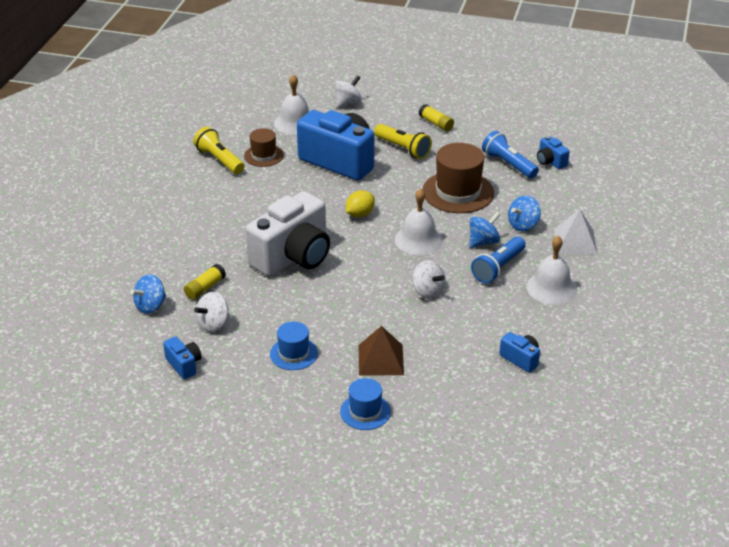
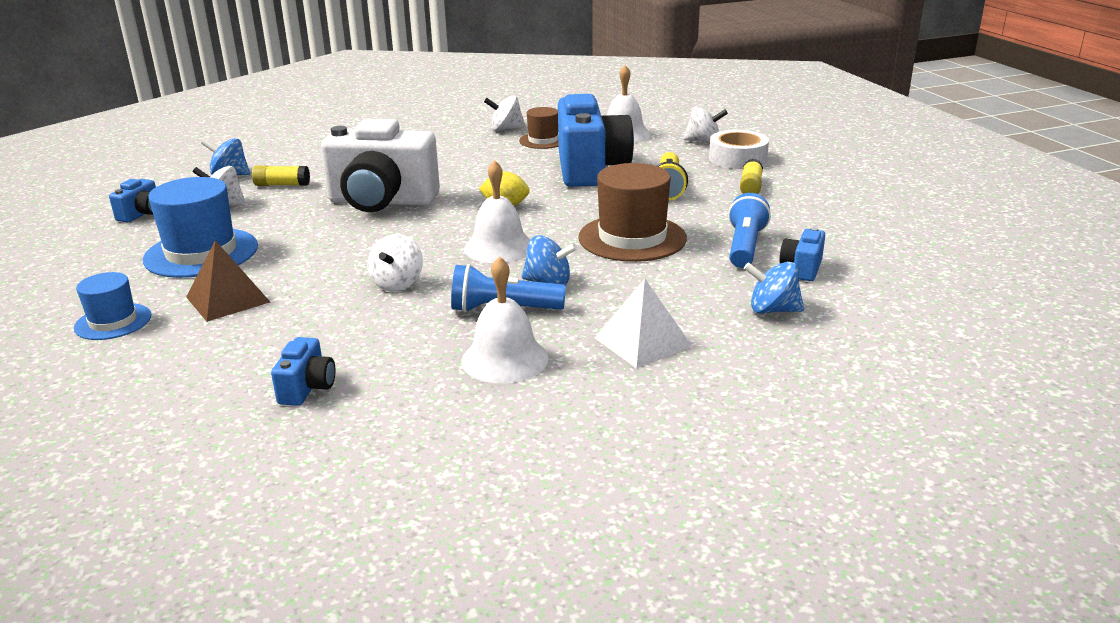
camera: 55 degrees right, 10 degrees down
yellow flashlight [193,127,244,174] -> white spinning top [484,95,526,131]
blue hat [270,322,318,370] -> blue hat [143,177,258,278], size x1.74
blue spinning top [508,195,541,232] -> blue spinning top moved to [744,262,804,314]
none -> white tape [709,130,769,169]

